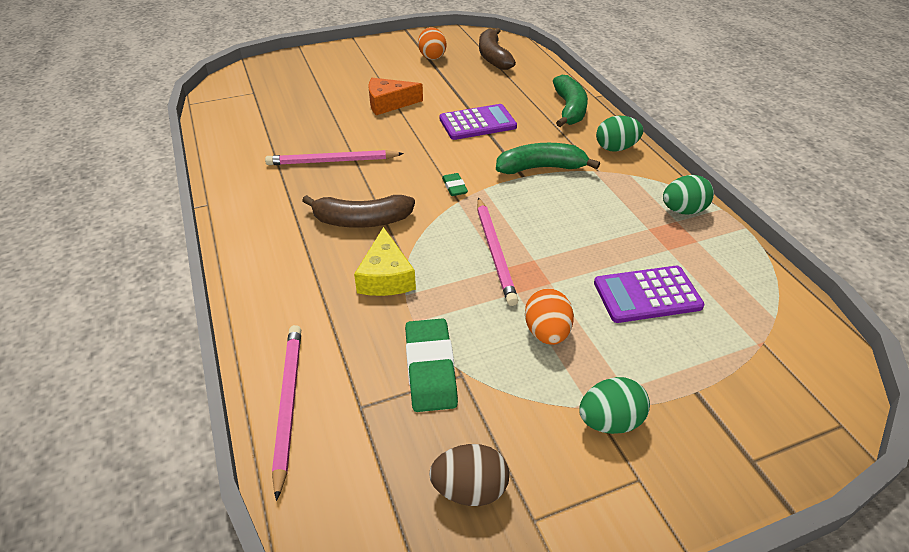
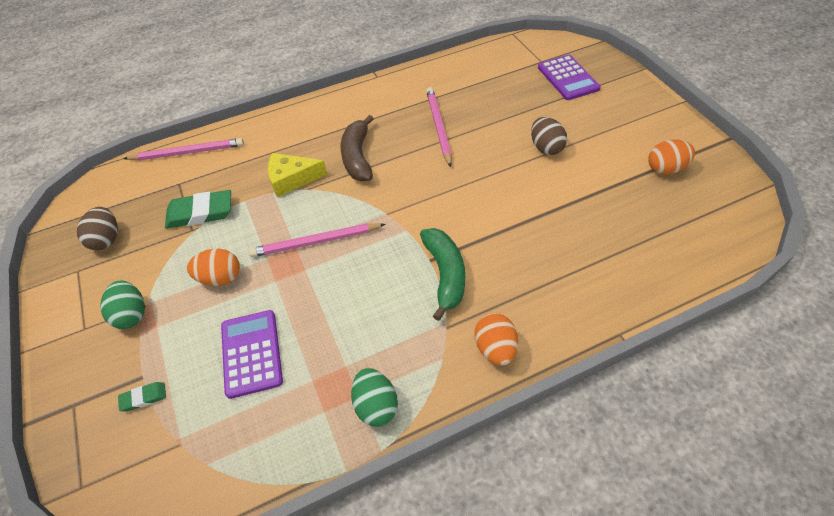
camera: 90 degrees right, 10 degrees up
orange cheese [368,78,423,115] -> brown egg [531,117,567,155]
purple calculator [439,104,517,140] -> purple calculator moved to [538,55,601,100]
green eraser [442,173,468,196] -> green eraser moved to [118,382,166,412]
brown banana [479,28,516,70] -> none
green banana [553,75,588,127] -> none
green egg [596,116,643,152] -> orange egg [475,313,518,366]

